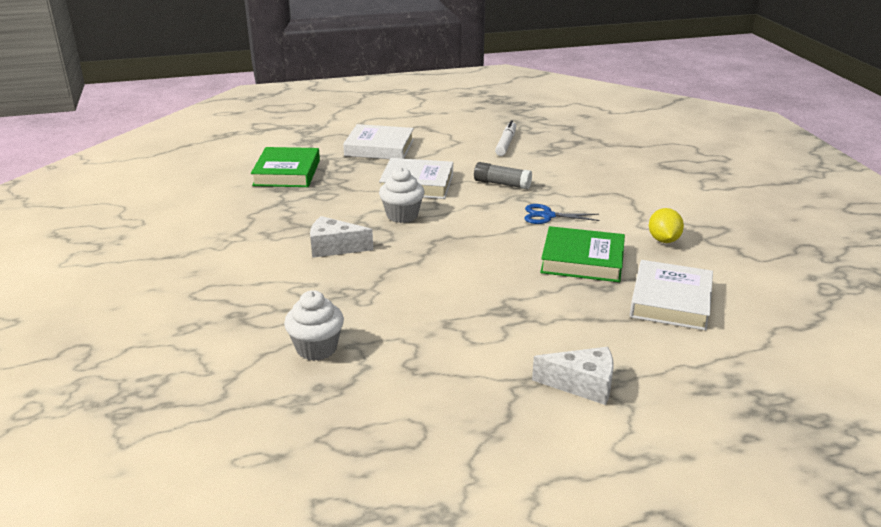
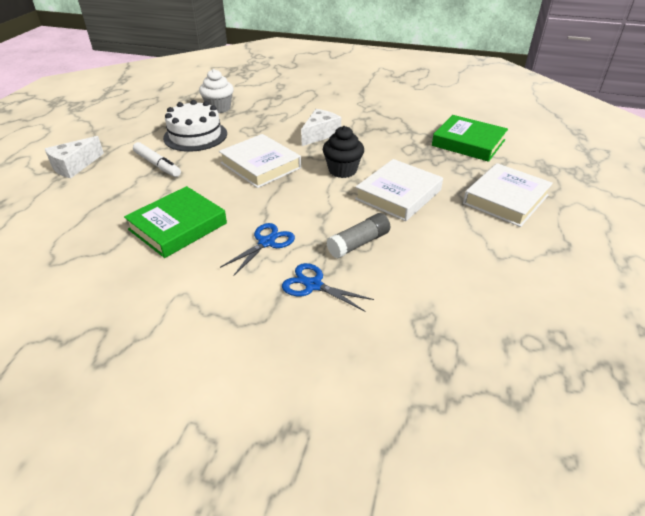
camera: 120 degrees right, 10 degrees up
white cupcake [379,167,424,223] -> black cupcake [323,126,364,178]
white marker [495,120,516,156] -> white marker moved to [133,142,181,177]
white book [630,260,713,330] -> white book moved to [219,134,301,188]
yellow lemon [649,208,684,243] -> none
none -> white cake [163,100,227,152]
none -> blue scissors [282,263,374,312]

